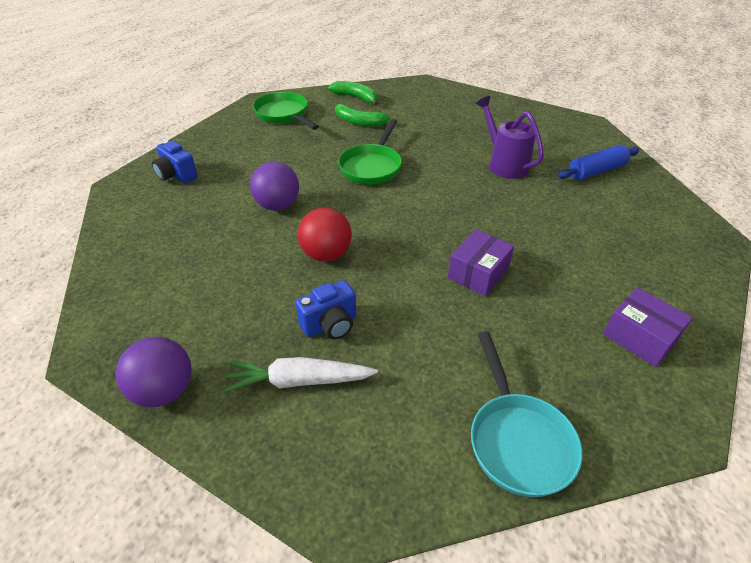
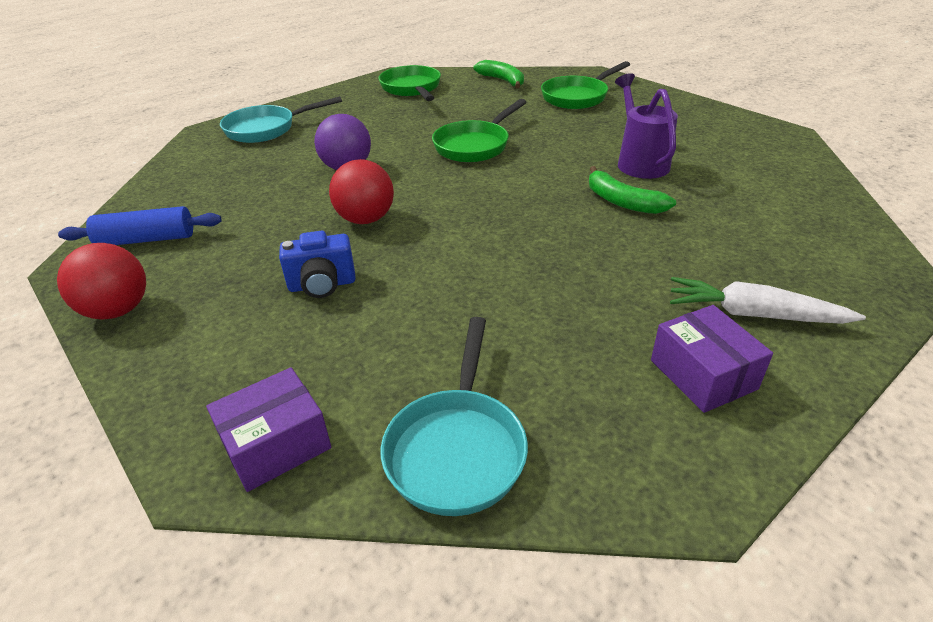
camera: 20 degrees right, 5 degrees down
purple ball [116,337,191,407] -> red ball [57,243,146,320]
blue camera [152,140,198,184] -> turquoise pan [220,96,342,143]
white carrot [223,357,378,393] -> white carrot moved to [670,277,866,324]
green banana [334,102,390,127] -> green banana moved to [589,166,676,214]
purple box [448,229,514,296] -> purple box moved to [206,367,331,492]
blue rolling pin [557,145,639,181] -> blue rolling pin moved to [58,206,222,245]
none -> green pan [541,61,630,109]

